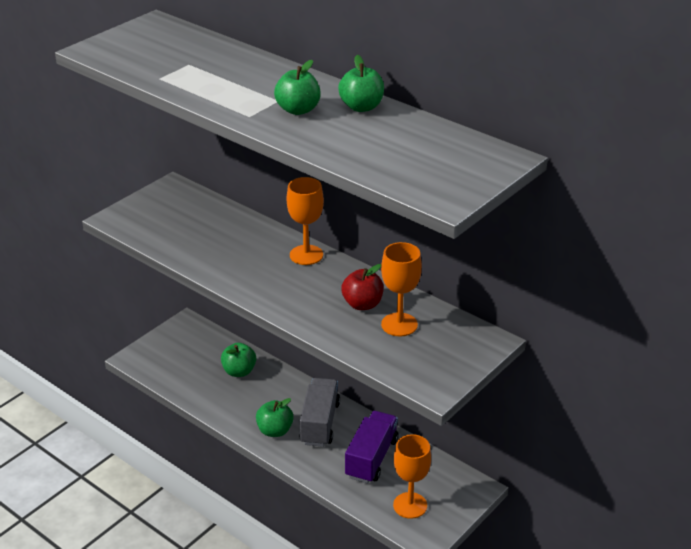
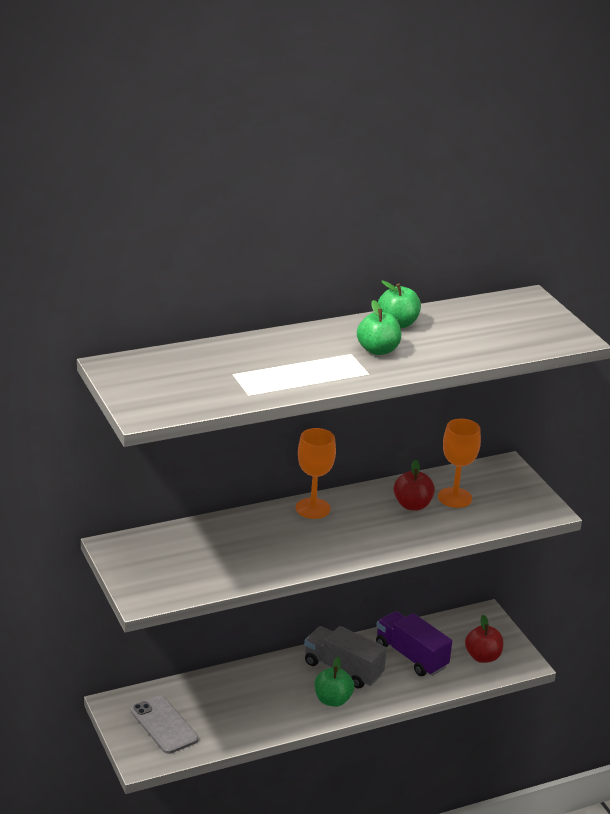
camera: 65 degrees left, 5 degrees down
green apple [221,343,256,377] -> none
orange goblet [393,434,431,519] -> red apple [465,615,503,663]
none -> grey phone [131,695,198,754]

